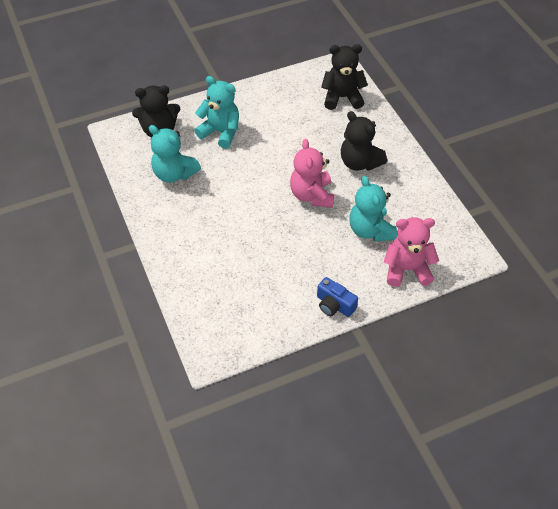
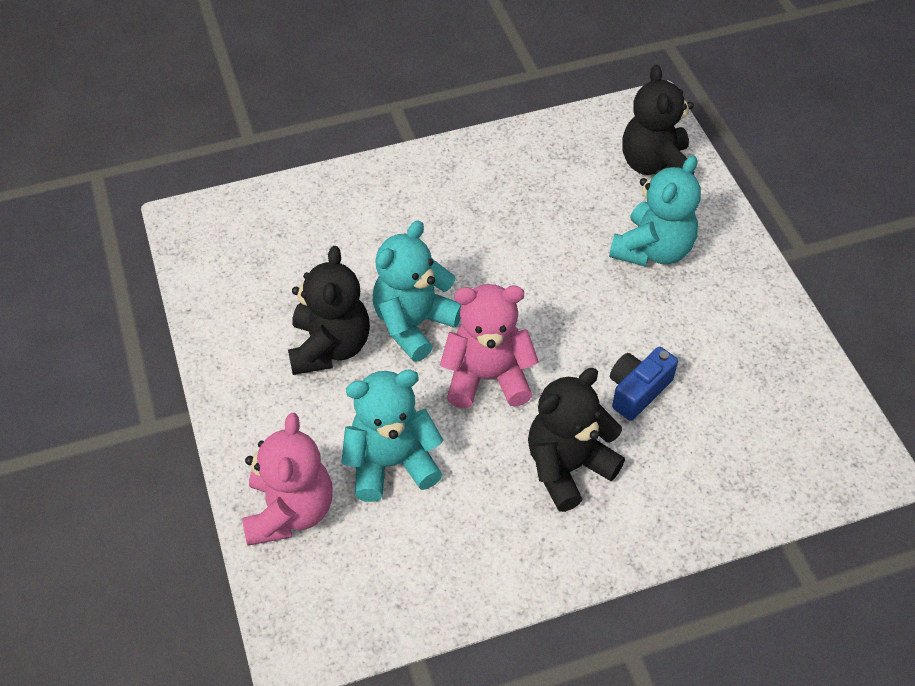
camera: 95 degrees right, 0 degrees up
turquoise teddy bear [149,125,201,183] -> turquoise teddy bear moved to [373,220,461,362]
blue camera [317,277,358,317] -> blue camera moved to [610,347,678,421]
black teddy bear [321,44,368,110] -> black teddy bear moved to [288,246,370,375]

